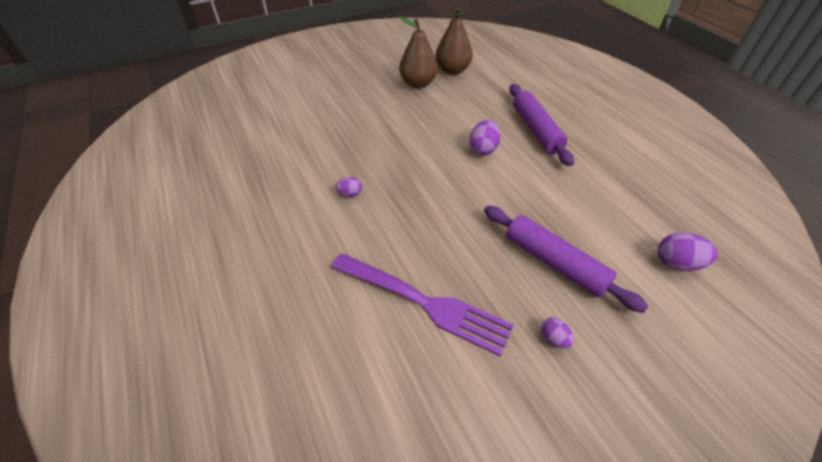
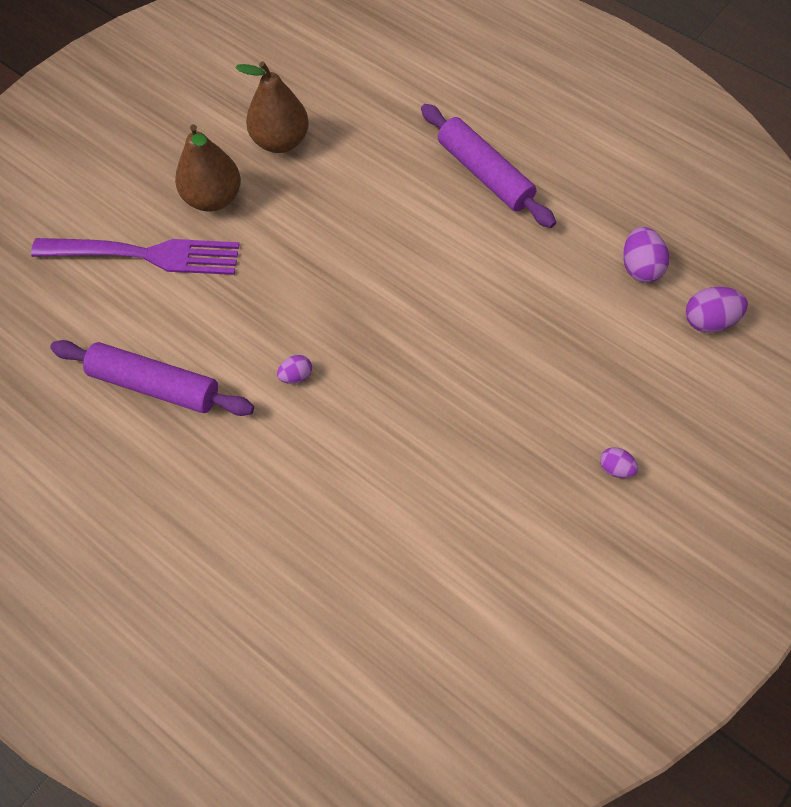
camera: 25 degrees left, 15 degrees up
purple fork [331,253,514,357] -> purple fork moved to [31,238,240,275]
brown pear [435,8,473,75] -> brown pear moved to [175,124,241,212]
purple egg [469,120,500,155] -> purple egg moved to [623,227,669,283]
purple rolling pin [484,206,648,313] -> purple rolling pin moved to [50,340,254,416]

